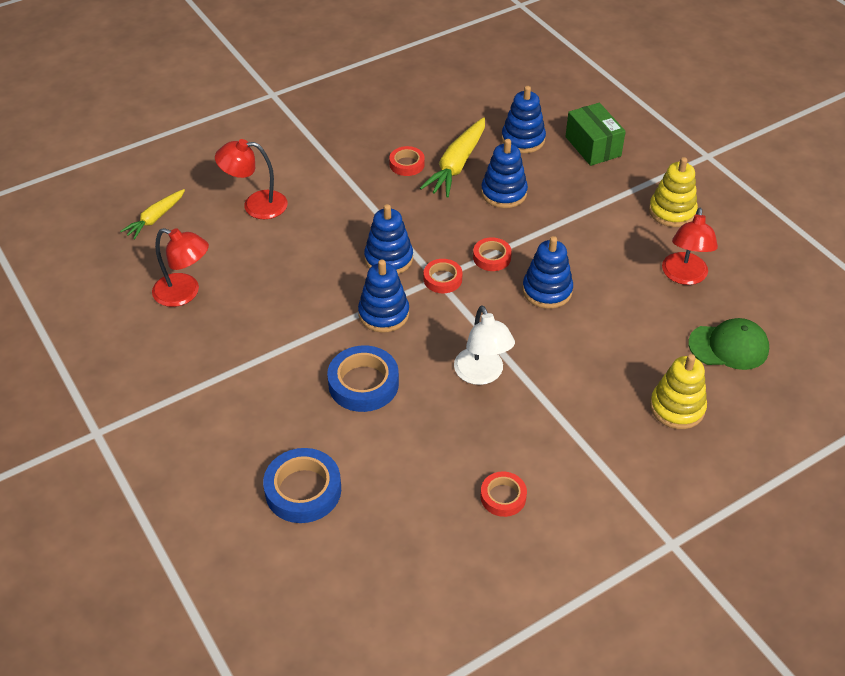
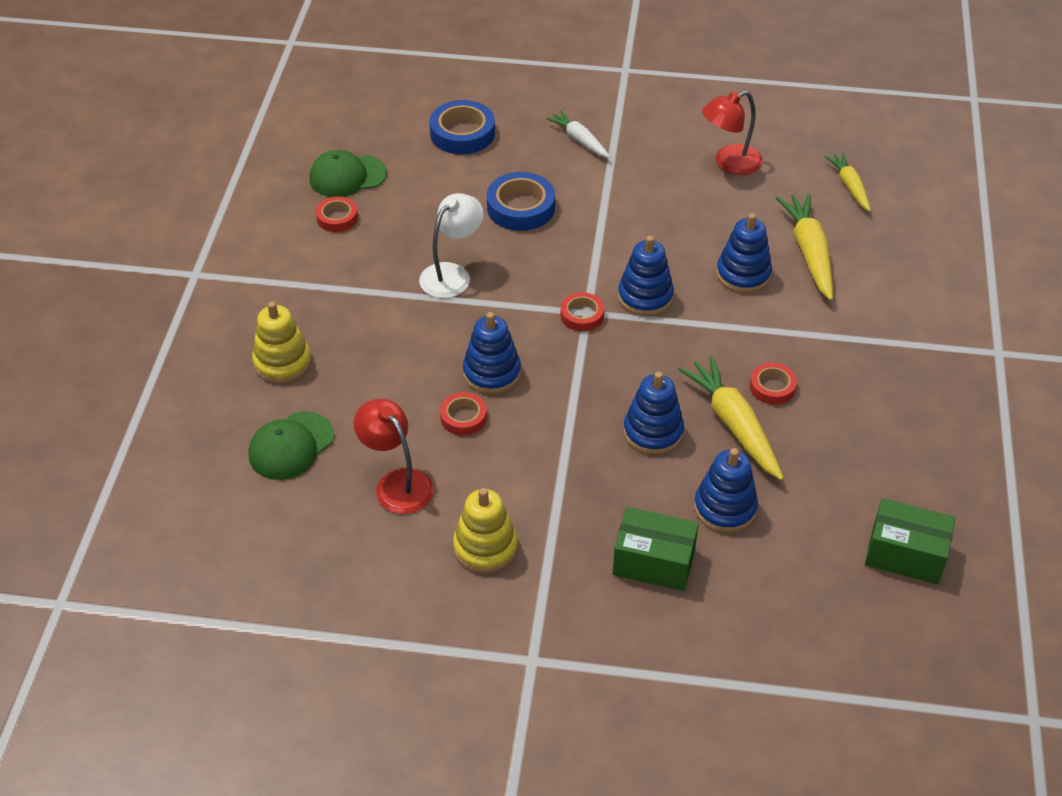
camera: 130 degrees right, 0 degrees up
red lamp [215,139,288,219] -> yellow carrot [776,193,833,300]
blue stacking toy [358,260,409,332] -> blue stacking toy moved to [716,213,772,293]
white lamp [454,305,515,385] -> white lamp turned 105 degrees clockwise [419,193,484,298]
red tape [473,237,512,271] -> red tape moved to [440,392,487,435]
none -> green cap [310,150,387,197]
none -> white carrot [546,110,610,158]
none -> green box [865,498,955,584]

